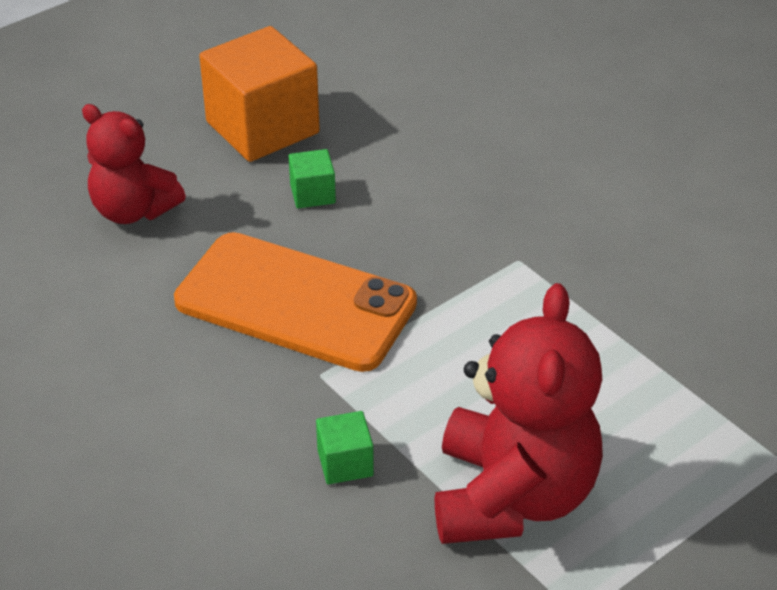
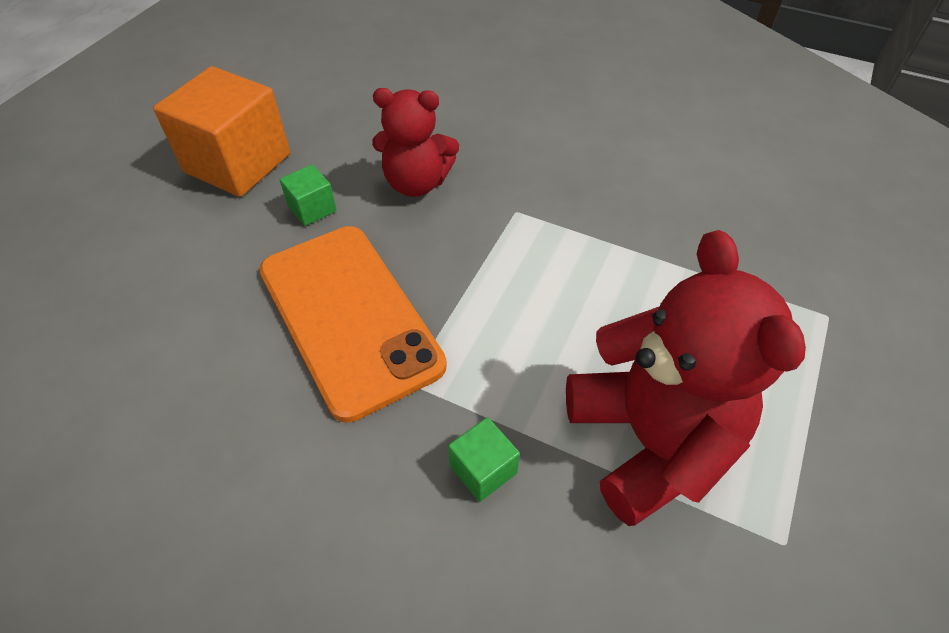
camera: 25 degrees left, 10 degrees up
red teddy bear [82,104,186,224] -> red teddy bear moved to [372,88,459,197]
orange phone [174,232,417,372] -> orange phone turned 60 degrees clockwise [259,226,447,423]

